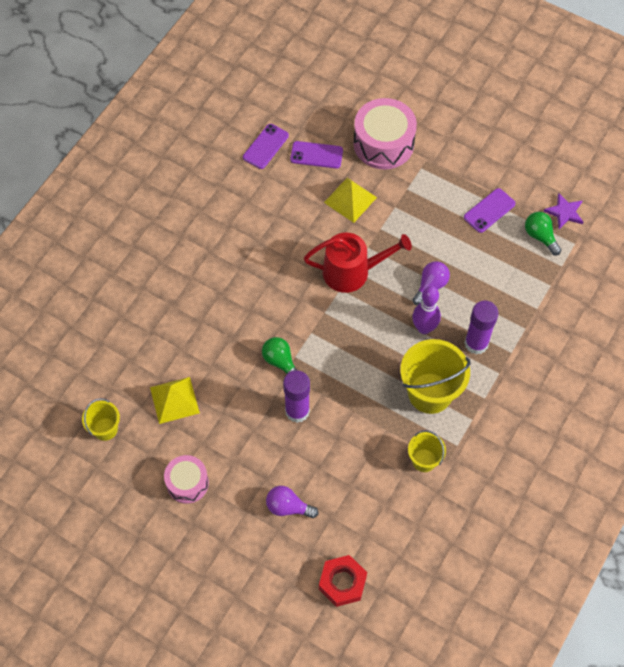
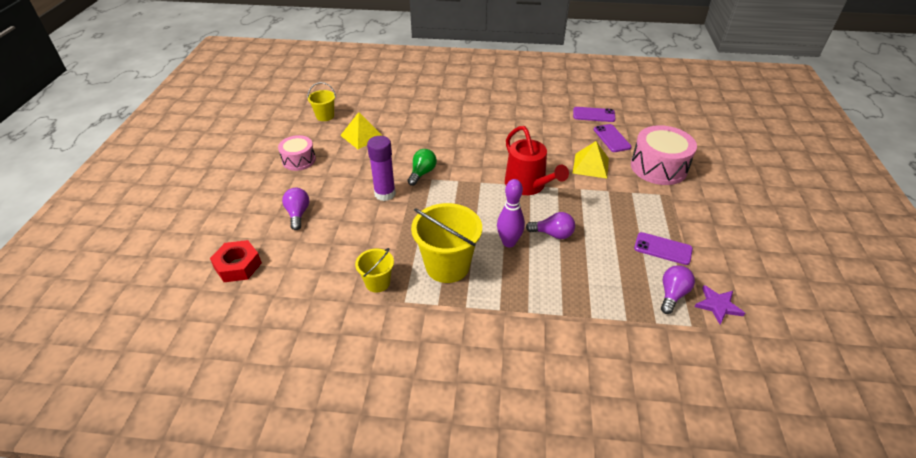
camera: 65 degrees right, 20 degrees down
purple glue stick [465,300,499,354] -> none
green light bulb [525,212,561,256] -> purple light bulb [661,265,695,314]

